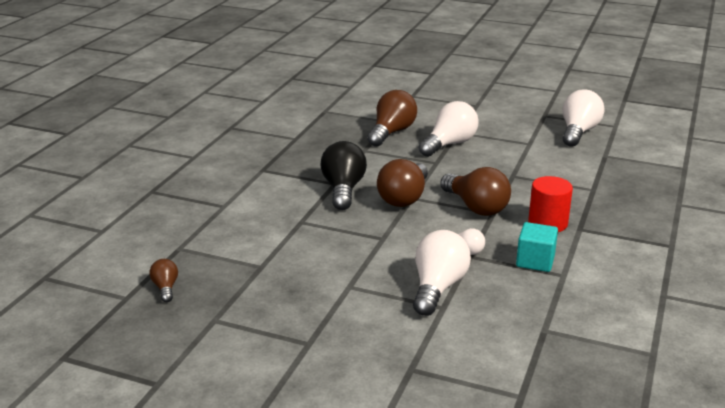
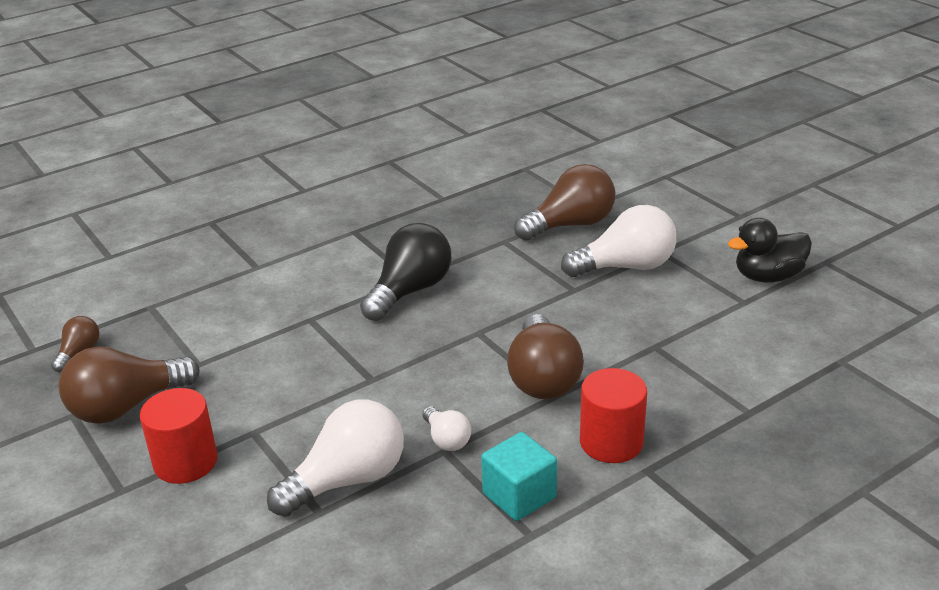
camera: 35 degrees right, 5 degrees up
brown light bulb [377,159,428,207] -> brown light bulb moved to [58,346,200,424]
white light bulb [563,89,605,147] -> none
none -> red cylinder [140,388,218,484]
none -> black duck [728,218,812,283]

